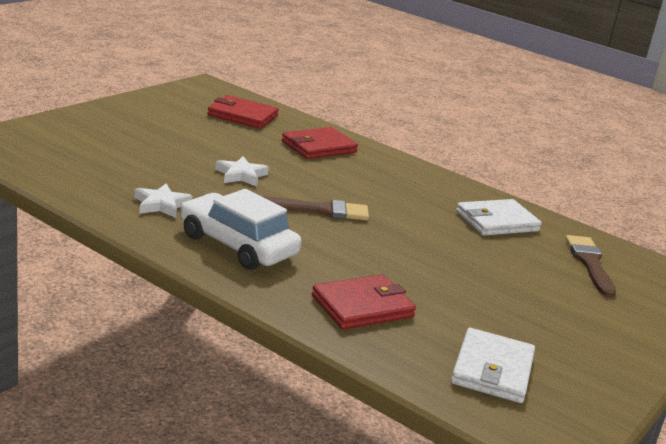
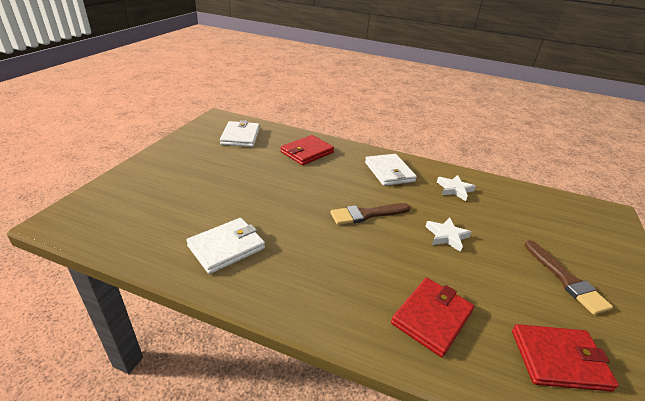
camera: 165 degrees right, 10 degrees up
white car [180,189,301,270] -> white wallet [365,154,417,186]
brown brush [565,235,616,298] -> brown brush moved to [524,240,613,315]

